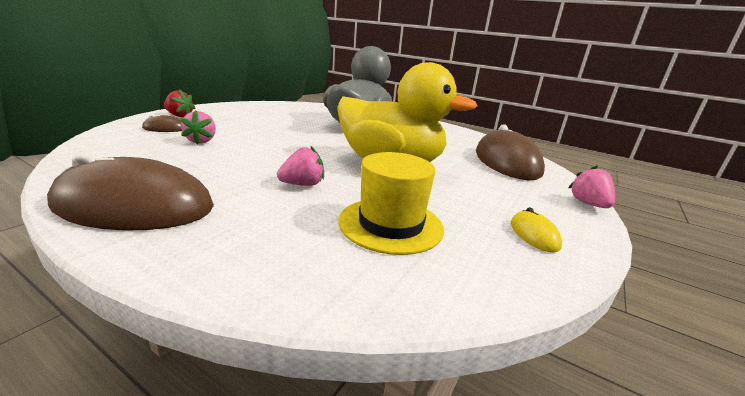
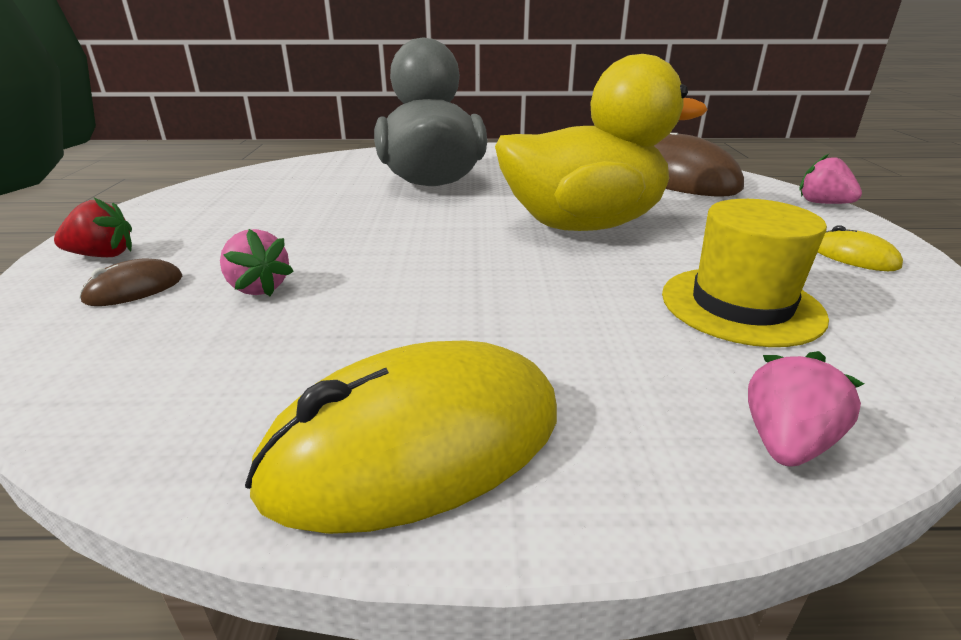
camera: 30 degrees left, 5 degrees up
brown mouse [47,152,214,230] -> yellow mouse [245,340,557,534]
pink strawberry [277,145,324,186] -> pink strawberry moved to [748,351,864,467]

